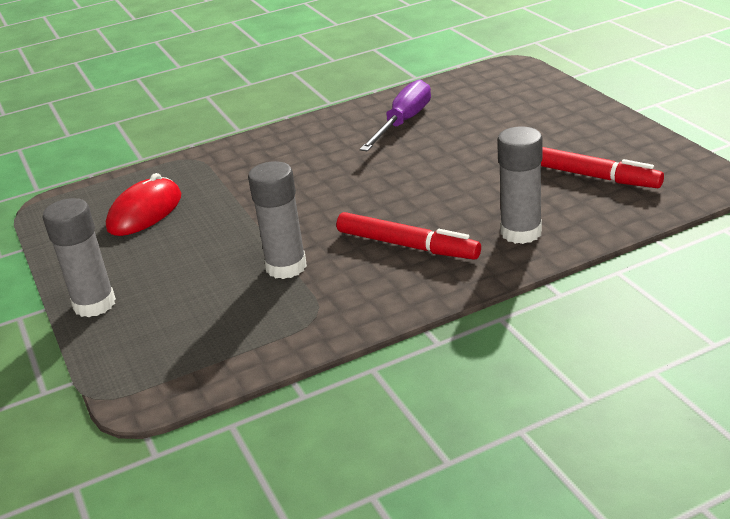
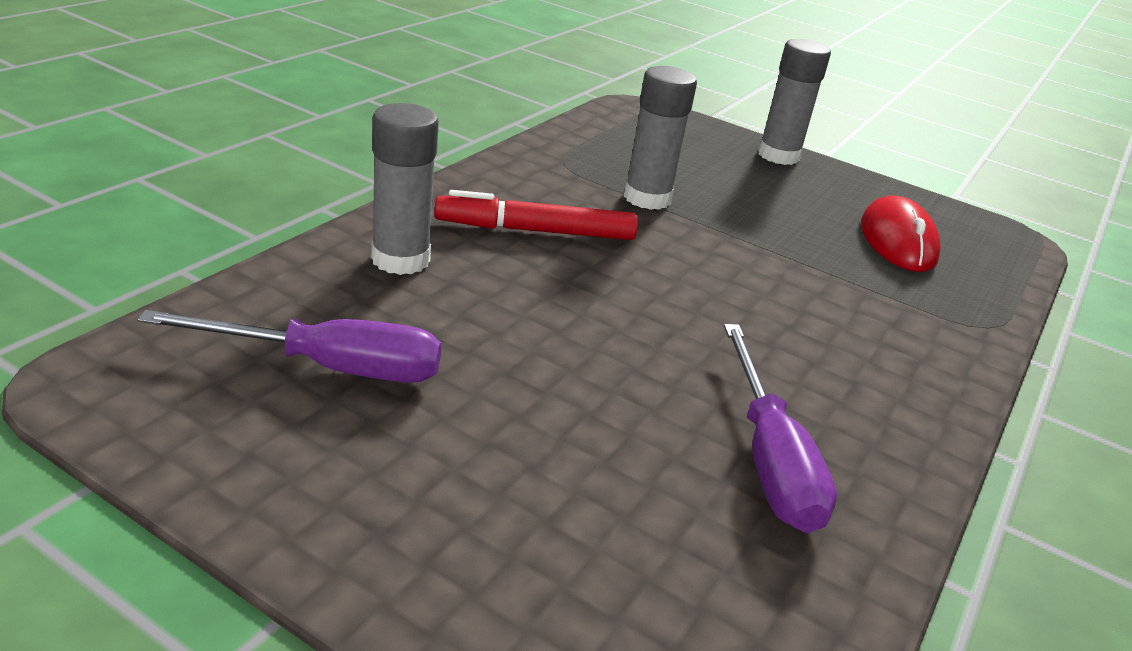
camera: 140 degrees right, 0 degrees up
red marker [541,147,664,188] -> purple screwdriver [137,310,442,383]

